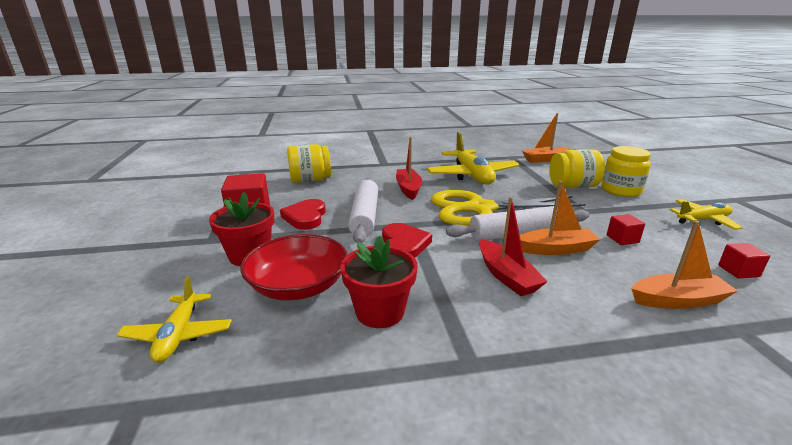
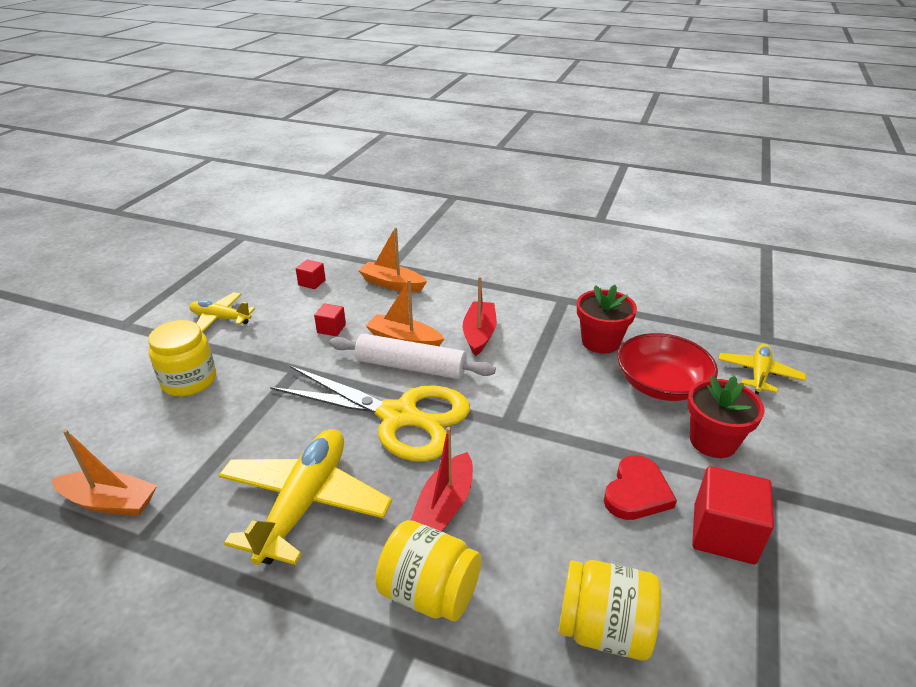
camera: 150 degrees left, 10 degrees up
white rolling pin [348,178,378,243] -> none
red heart [382,223,432,257] -> none
yellow jar [549,149,605,188] -> yellow jar moved to [375,520,481,622]

